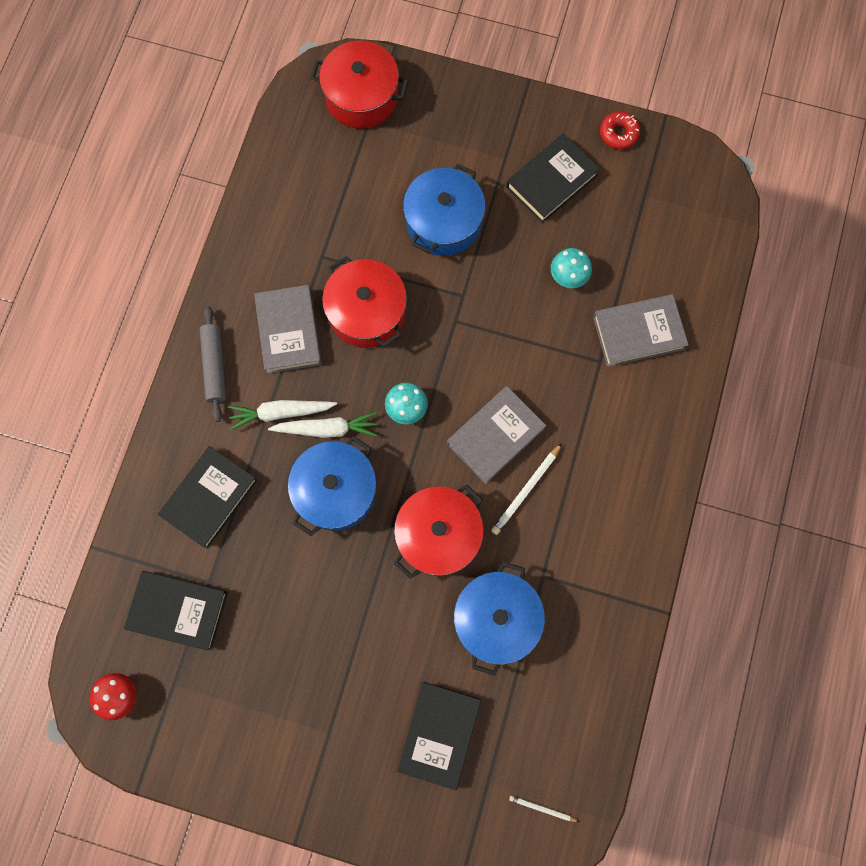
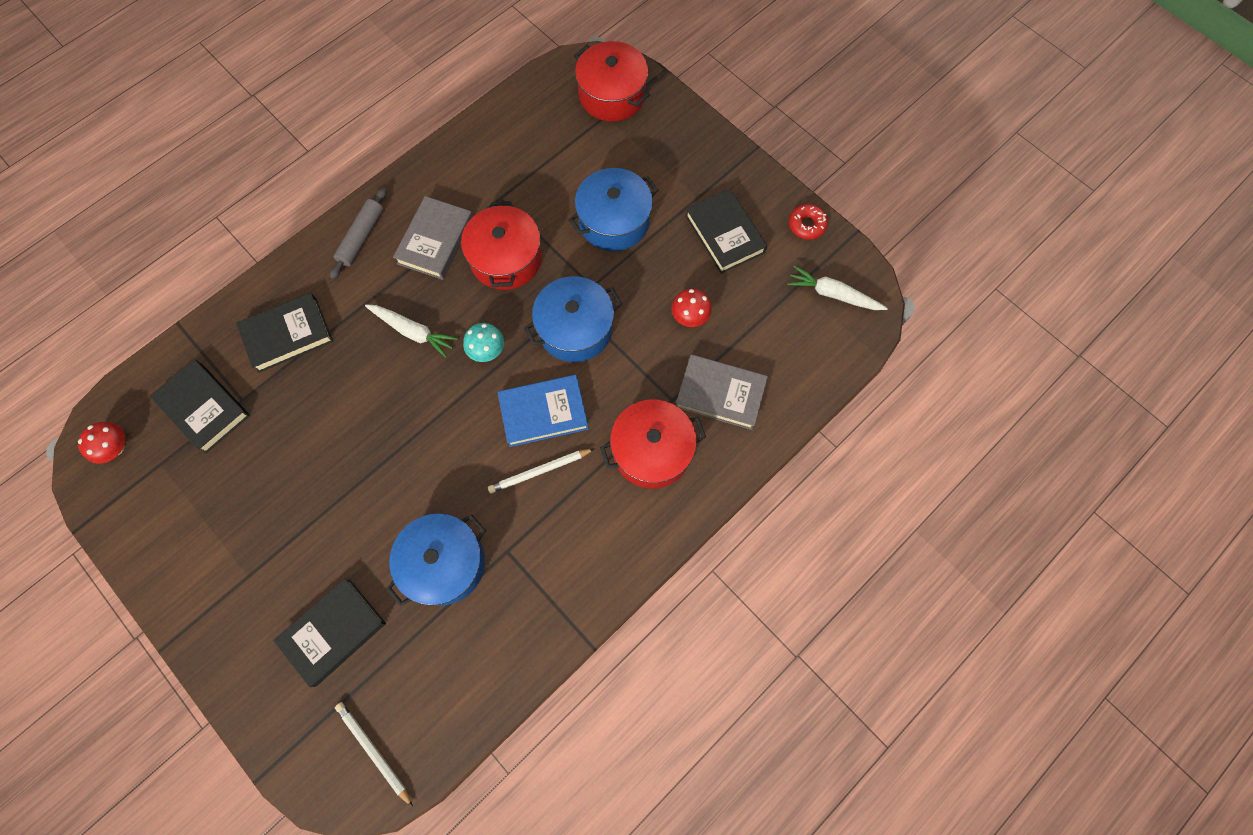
camera: 30 degrees right, 5 degrees down
white carrot [228,400,337,430] -> white carrot moved to [787,266,888,310]
blue pot [288,436,376,536] -> blue pot moved to [524,276,622,362]
red pot [394,485,484,579] -> red pot moved to [600,400,706,488]
grey book [447,386,546,484] -> blue book [498,375,589,447]
black book [506,133,600,223] -> black book turned 75 degrees clockwise [685,189,767,274]
white pencil [509,796,579,822] -> white pencil [335,702,413,807], size x1.71
turquoise mushroom [551,248,592,288] -> red mushroom [672,289,712,327]

